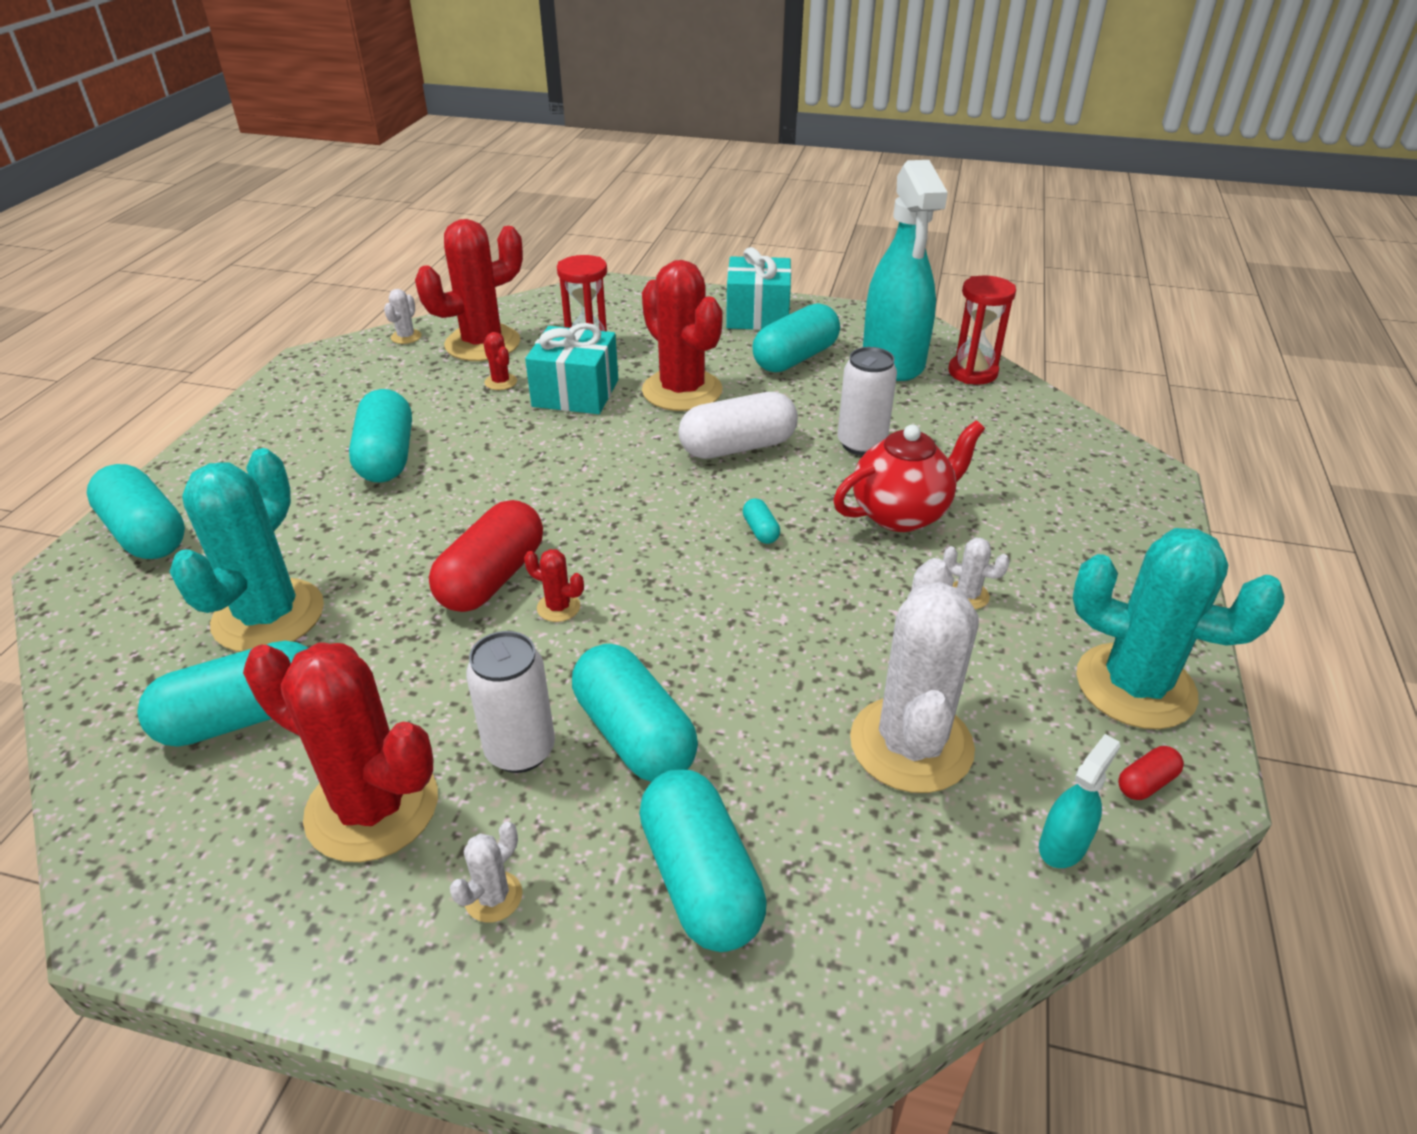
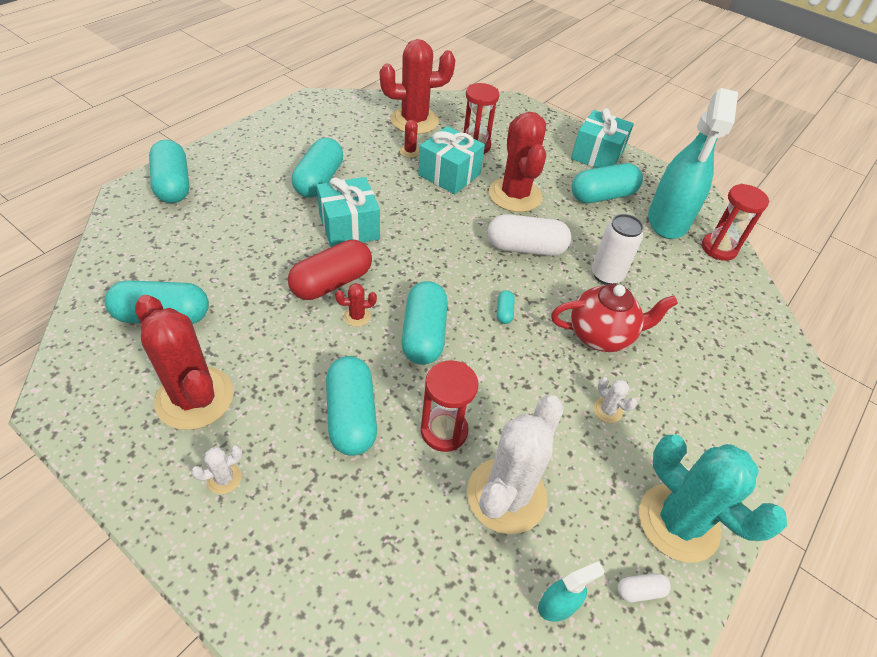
camera: 20 degrees right, 10 degrees up
turquoise cactus [169,448,324,652] -> none
white cactus [384,289,422,344] -> none
white can [466,631,555,773] -> none
red cactus [524,549,584,622] -> red cactus turned 60 degrees counterclockwise [335,283,377,327]
turquoise capsule [639,769,767,952] -> turquoise capsule moved to [402,281,448,365]
red capsule [1118,746,1184,800] -> white capsule [617,573,671,602]
none -> turquoise gift [316,177,380,247]
none -> red hourglass [421,360,478,452]

